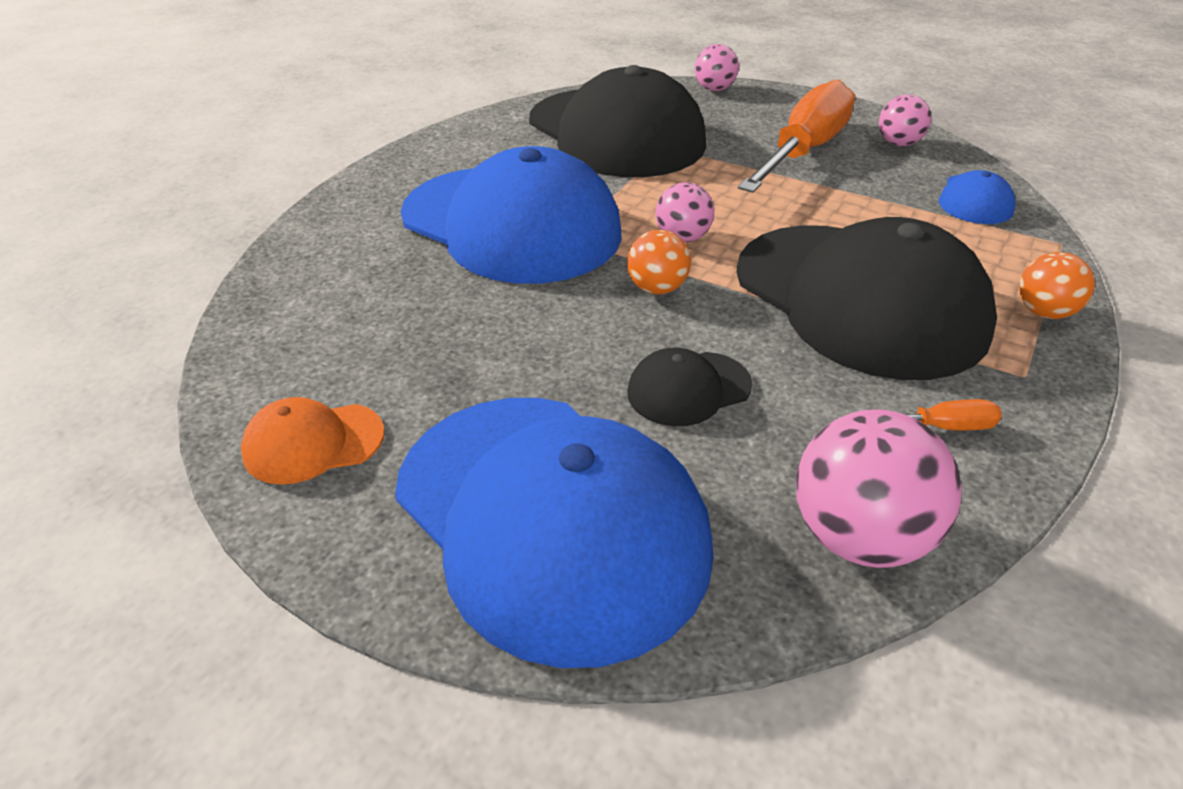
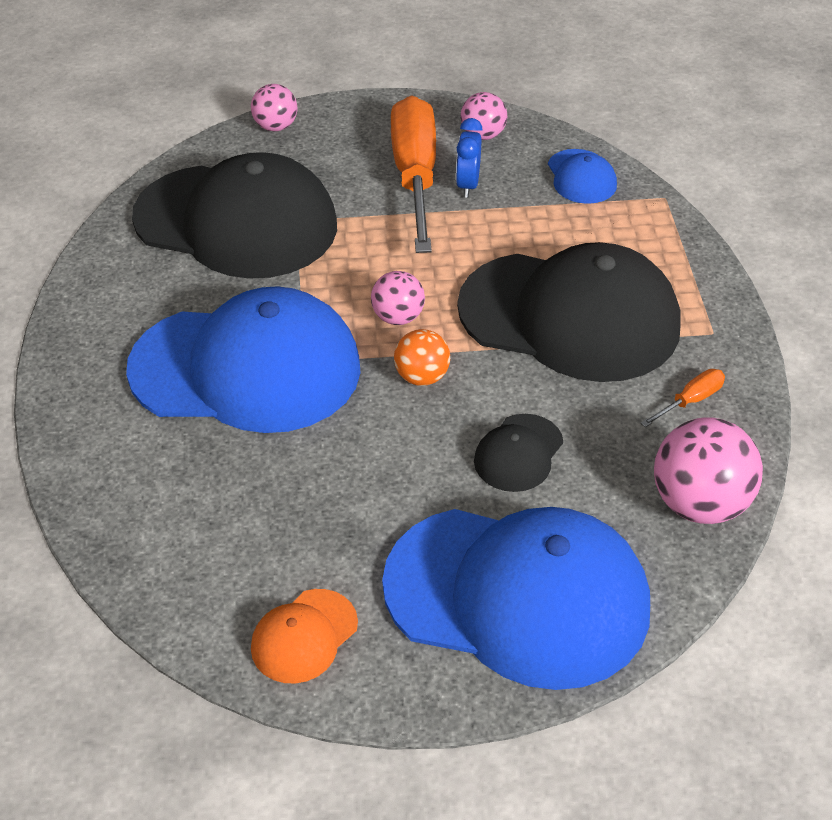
camera: 35 degrees left, 5 degrees up
orange ball [1019,252,1095,319] -> none
none -> blue clock [456,118,482,198]

